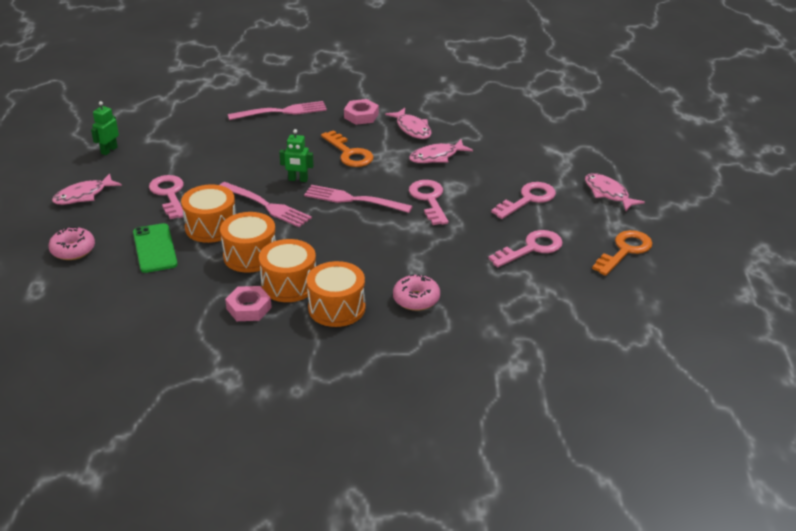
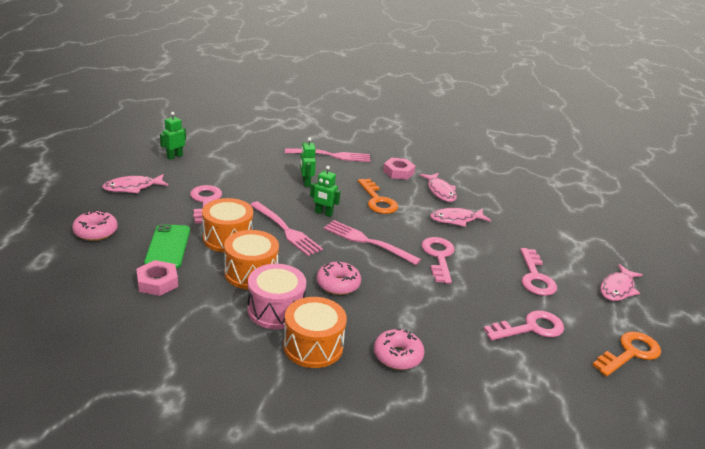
camera: 10 degrees right, 5 degrees down
pink nut [225,286,272,321] -> pink nut moved to [136,260,178,296]
orange drum [259,239,316,302] -> pink drum [247,264,306,329]
pink key [491,182,556,219] -> pink key turned 120 degrees clockwise [520,248,557,296]
pink fish [585,173,645,211] -> pink fish turned 120 degrees counterclockwise [600,264,643,301]
none -> green robot [300,137,316,187]
none -> pink donut [317,262,361,295]

